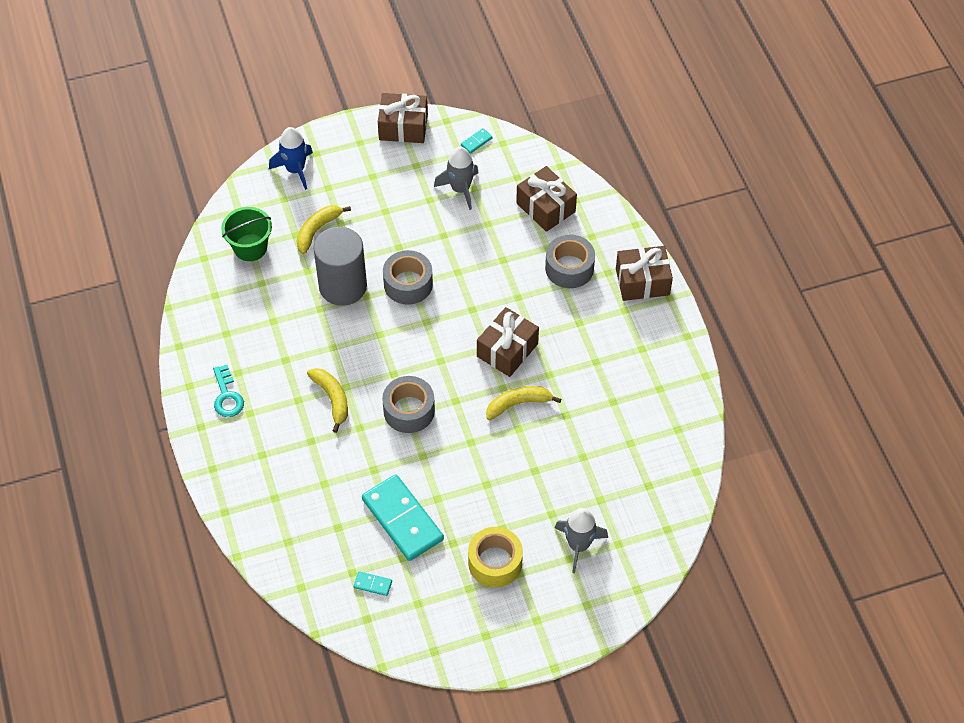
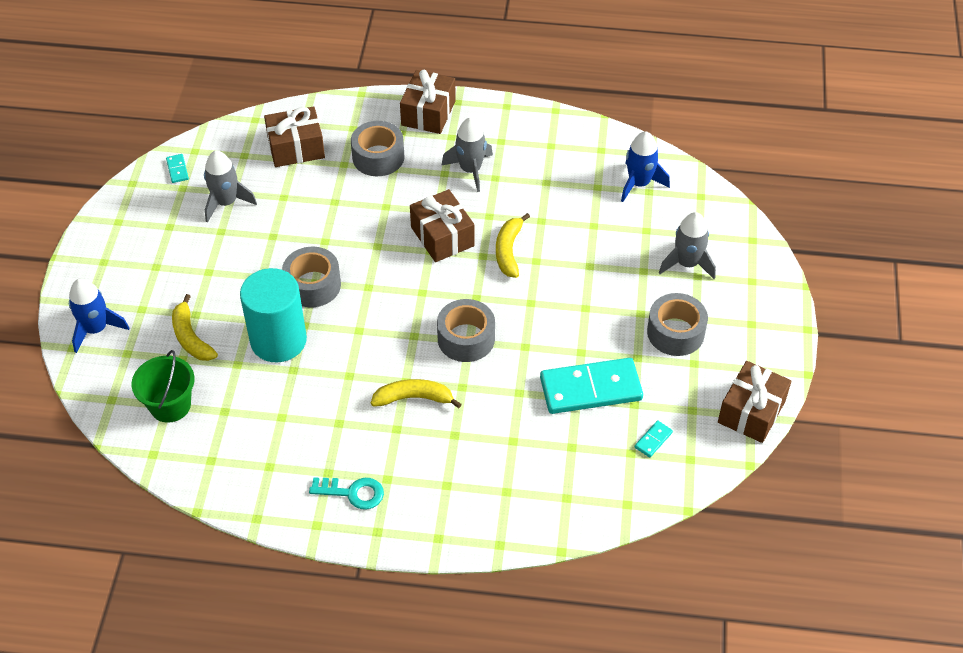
camera: 65 degrees left, 5 degrees down
grey cylinder [313,227,367,306] -> turquoise cylinder [240,268,307,362]
brown gift [378,93,428,143] -> brown gift moved to [718,361,791,443]
yellow tape [468,527,523,588] -> grey tape [647,293,708,356]
none -> grey rocket [442,118,493,192]
none -> blue rocket [621,131,670,202]

